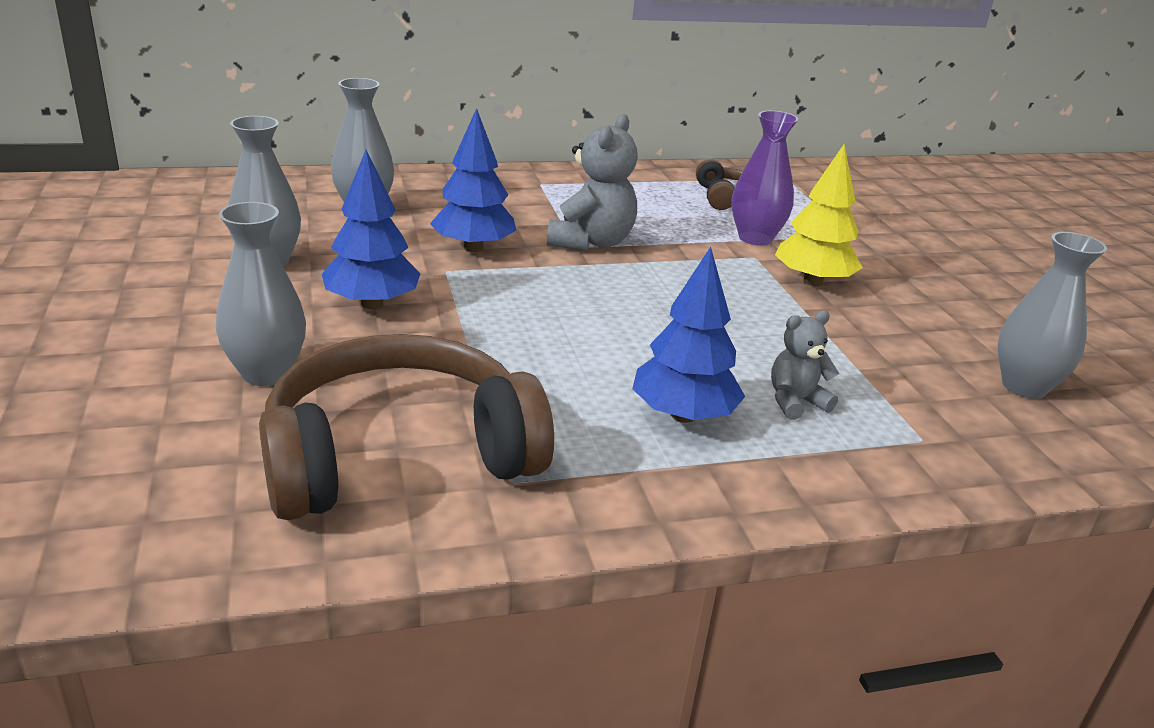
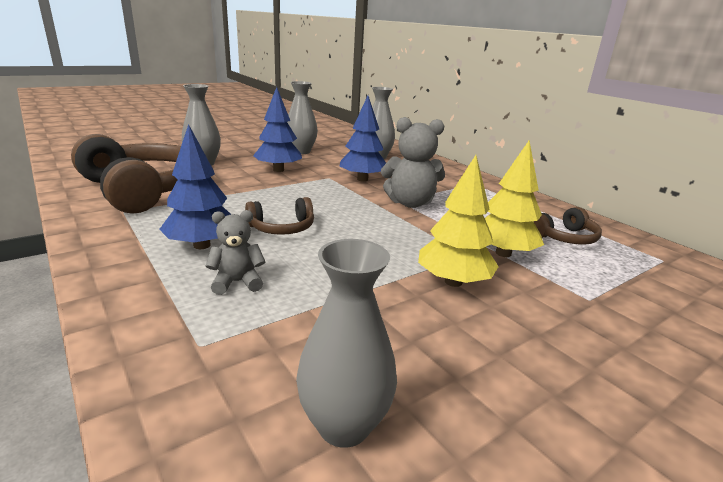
camera: 70 degrees right, 5 degrees down
purple vase [732,111,798,245] -> yellow tree [485,141,544,257]
grey teddy bear [771,311,839,420] -> grey teddy bear turned 60 degrees counterclockwise [206,210,265,295]
none -> brown headphones [245,197,314,235]

